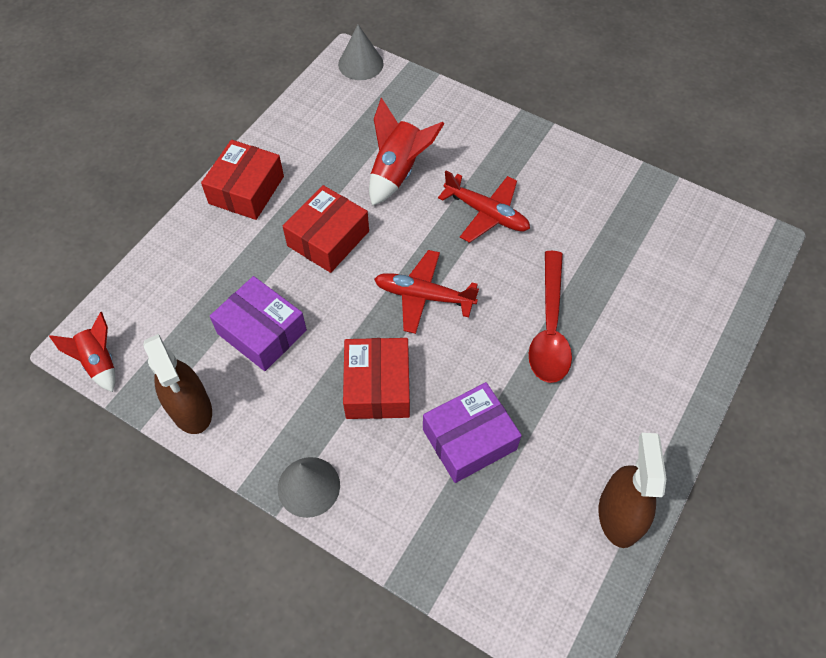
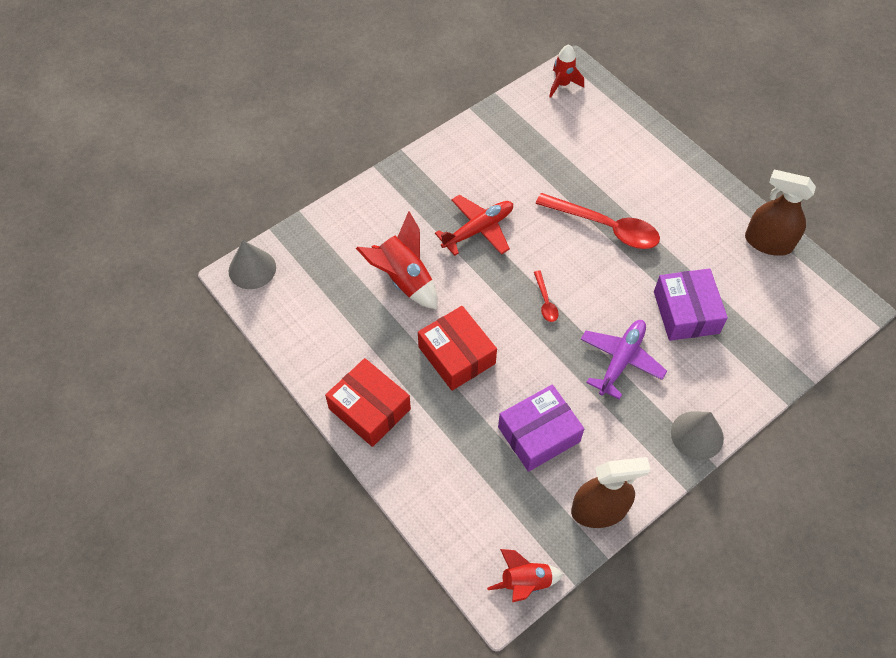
camera: 70 degrees left, 0 degrees up
red box [343,338,410,419] -> purple plane [581,320,667,400]
red plane [374,250,479,334] -> red spoon [534,271,559,322]
none -> red rocket [549,44,584,98]

